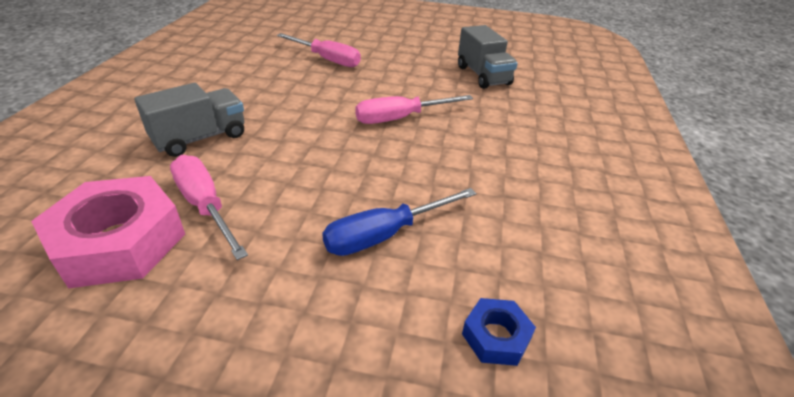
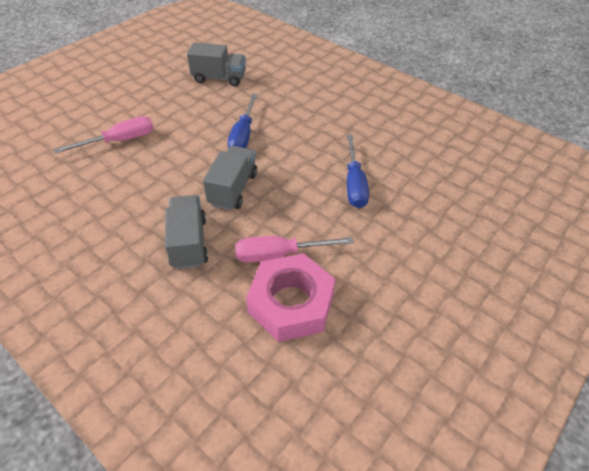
camera: 60 degrees left, 10 degrees up
pink screwdriver [355,95,473,124] -> blue screwdriver [228,94,257,149]
blue nut [462,298,536,366] -> none
none -> grey truck [203,146,257,210]

